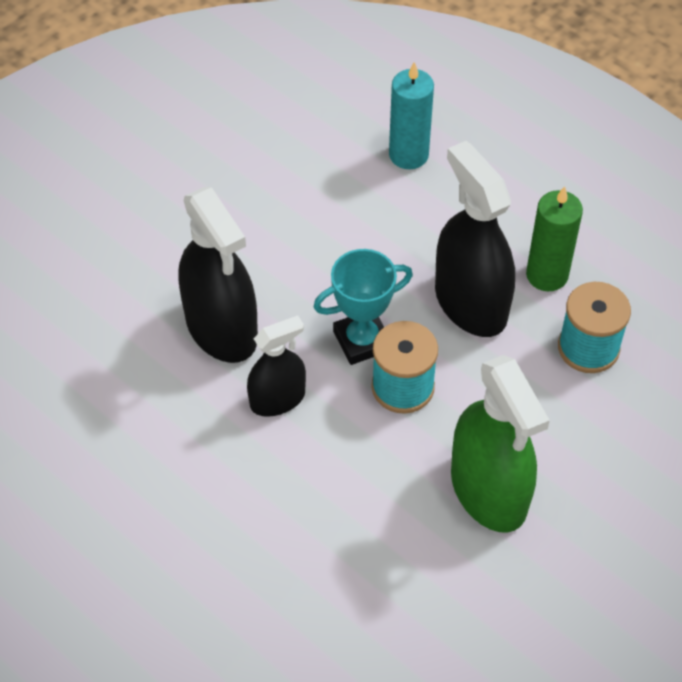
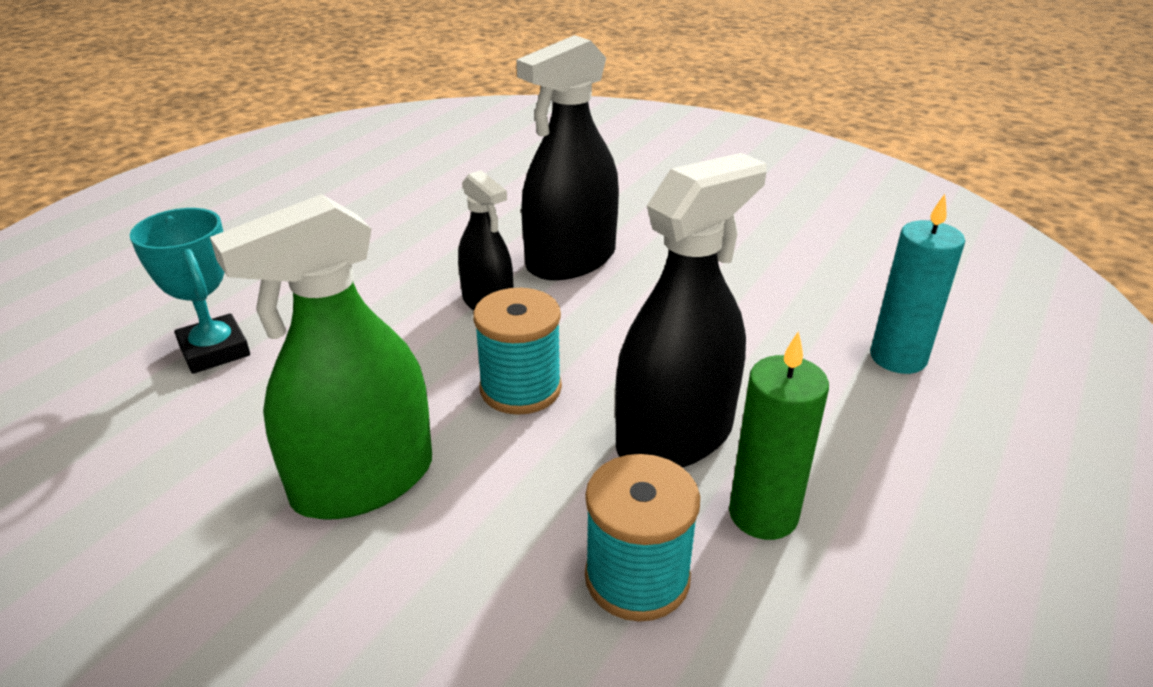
camera: 80 degrees right, 20 degrees down
turquoise trophy [314,249,413,365] -> turquoise trophy moved to [130,208,250,374]

